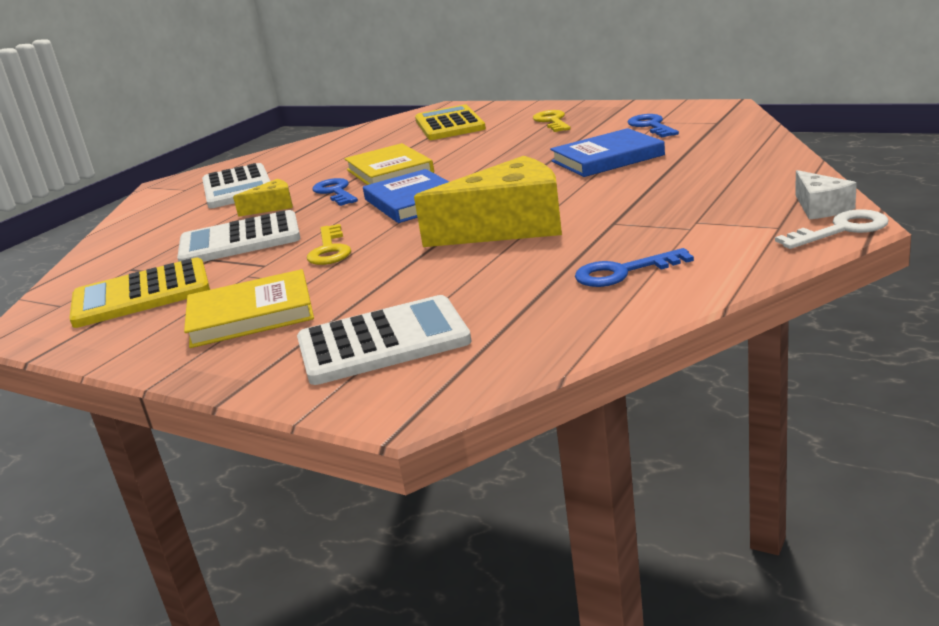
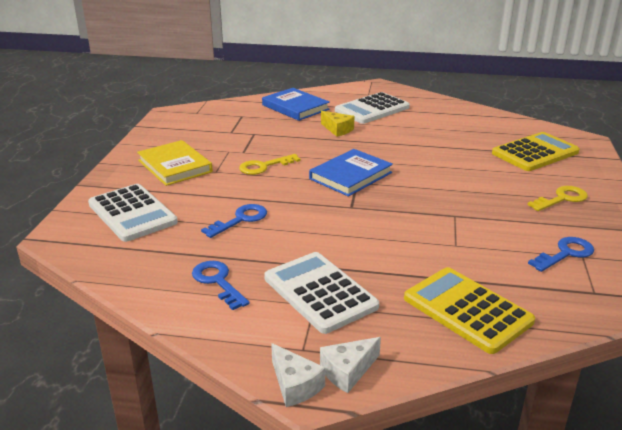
camera: 65 degrees right, 5 degrees up
yellow calculator [69,258,210,328] -> yellow calculator moved to [404,267,535,354]
white calculator [177,210,301,262] -> white calculator moved to [264,252,379,334]
blue key [313,178,358,206] -> blue key moved to [201,204,267,238]
yellow book [344,143,434,185] -> none
yellow cheese [414,156,562,247] -> none
blue book [550,128,665,177] -> blue book moved to [262,88,330,121]
white key [775,209,889,249] -> white cheese [271,343,325,407]

